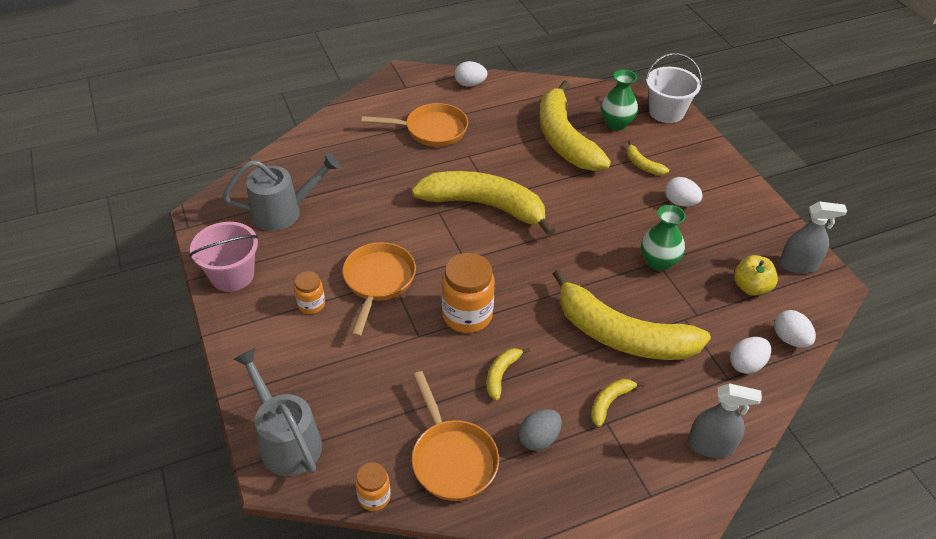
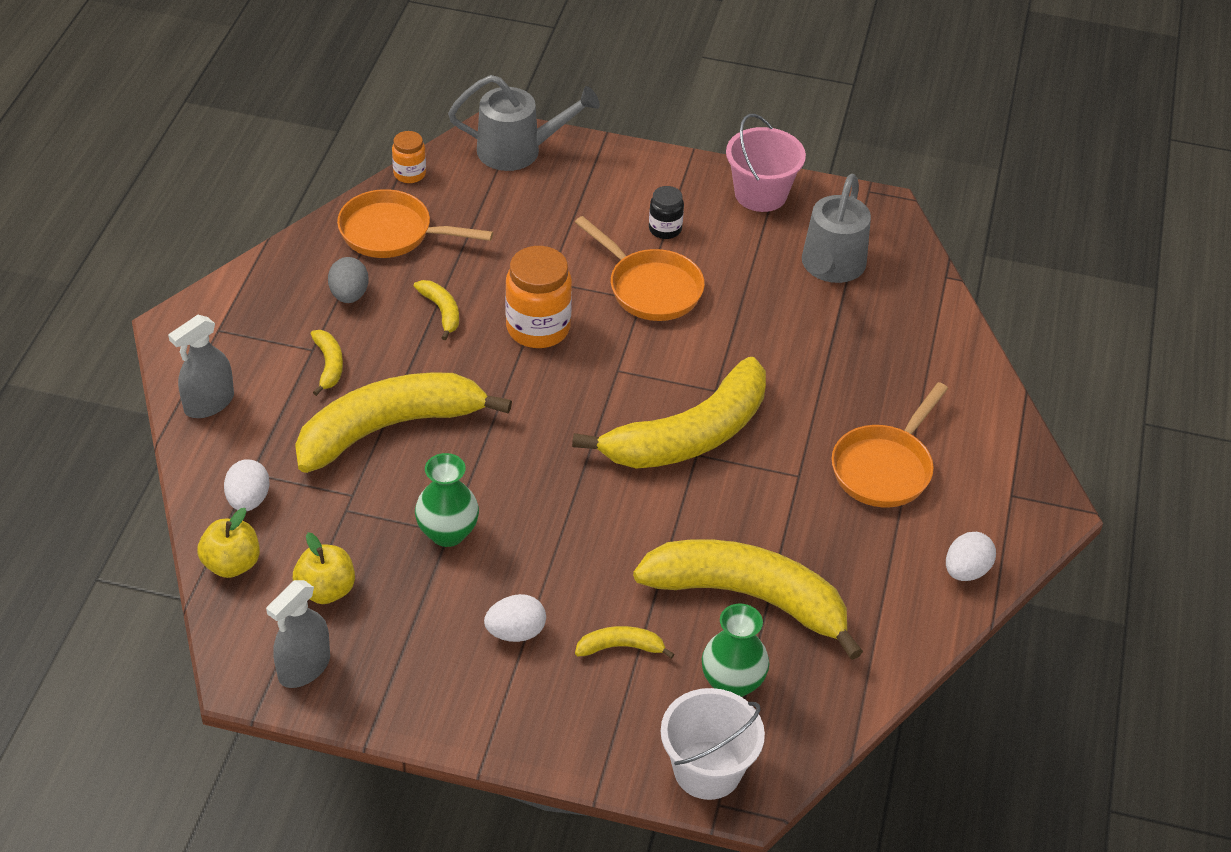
camera: 125 degrees right, 0 degrees up
orange jar [294,271,325,314] -> black jar [649,186,684,239]
white egg [774,310,816,348] -> yellow apple [197,508,260,578]

